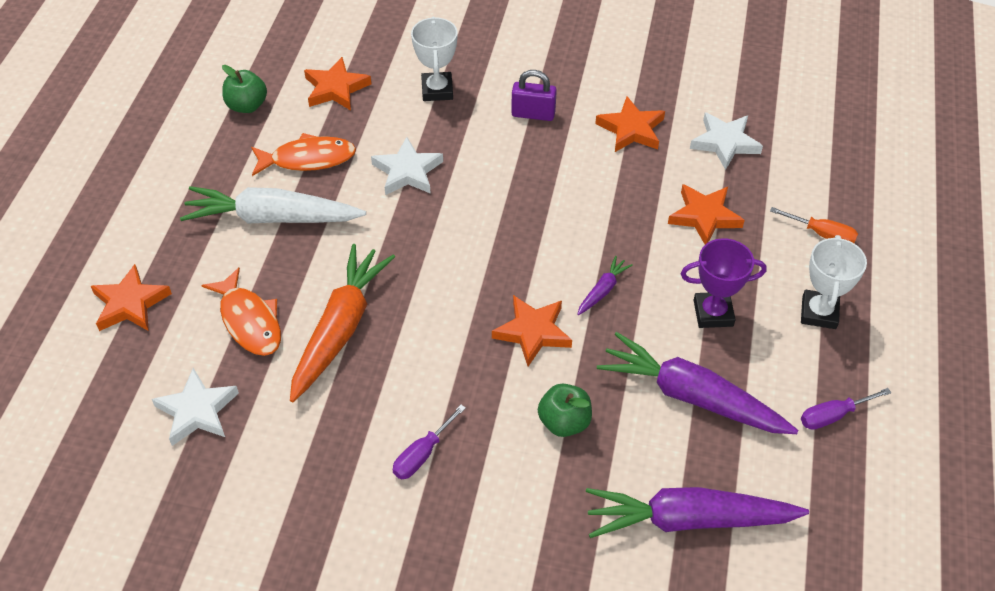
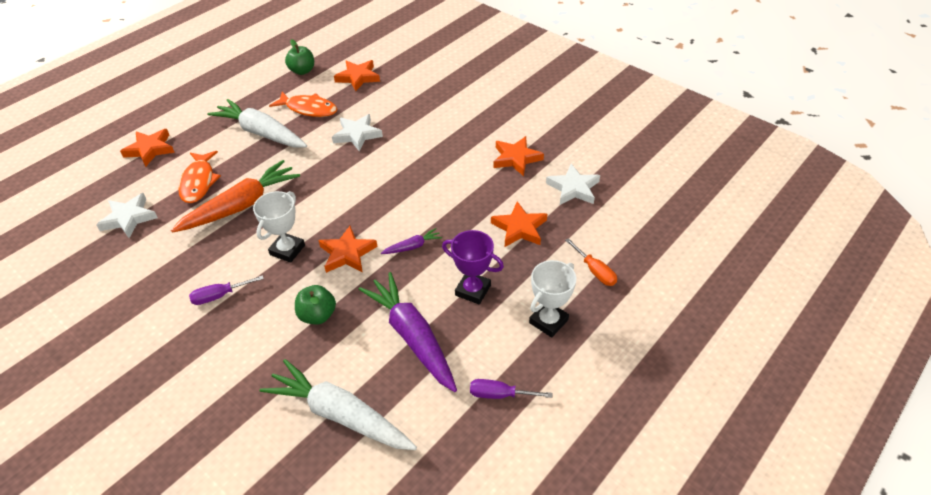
camera: 30 degrees right, 5 degrees down
white trophy [411,17,458,101] -> white trophy moved to [253,191,305,263]
purple padlock [511,70,557,121] -> none
purple carrot [586,487,809,538] -> white carrot [259,359,417,450]

